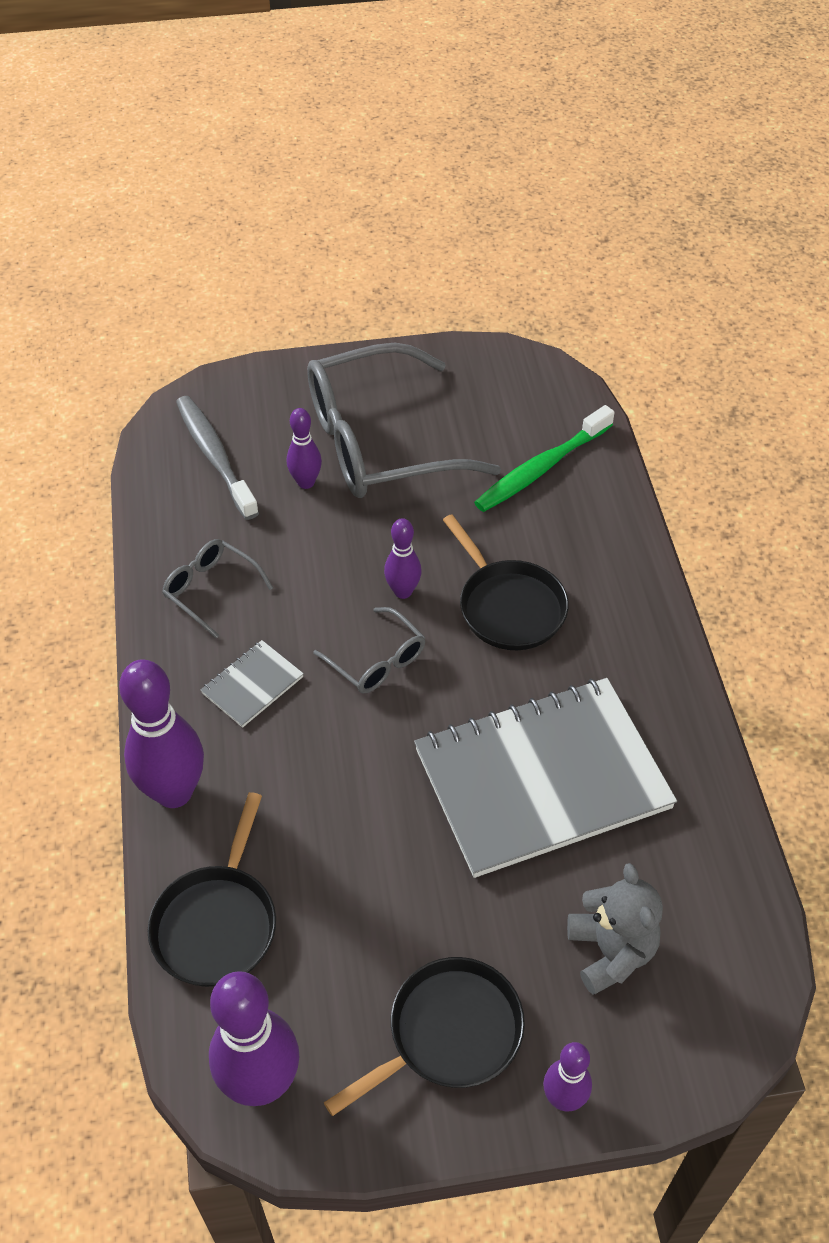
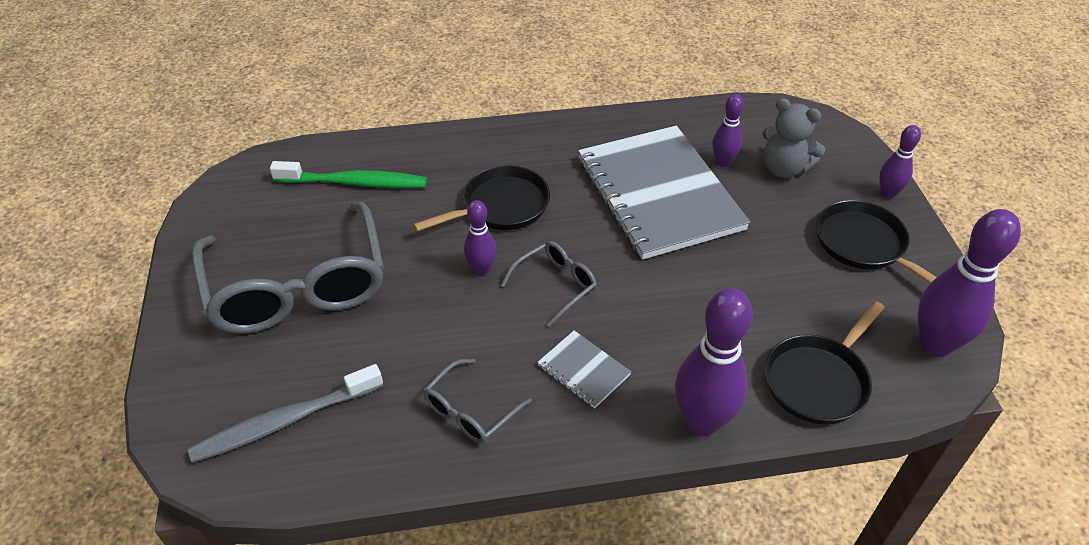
camera: 90 degrees left, 5 degrees down
black pan [147,792,276,987] -> black pan turned 120 degrees clockwise [765,301,885,424]
purple bowling pin [287,408,322,489] -> purple bowling pin moved to [712,94,744,167]
green toothbrush [474,405,615,512] -> green toothbrush turned 45 degrees counterclockwise [270,161,427,188]
grey teddy bear [567,863,663,995] -> grey teddy bear turned 135 degrees counterclockwise [762,98,825,178]

